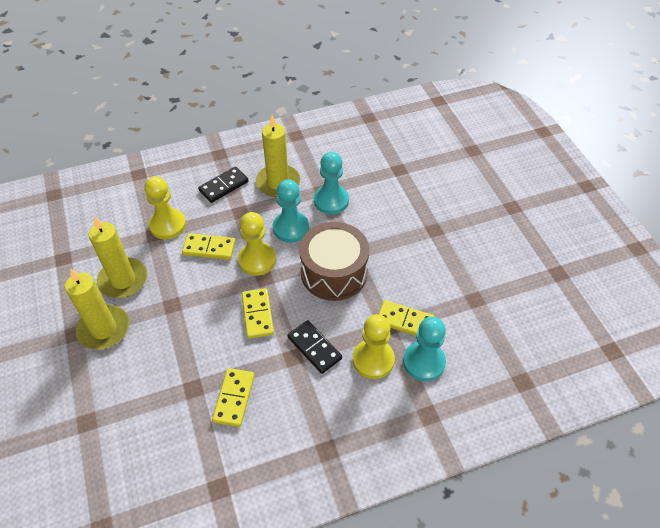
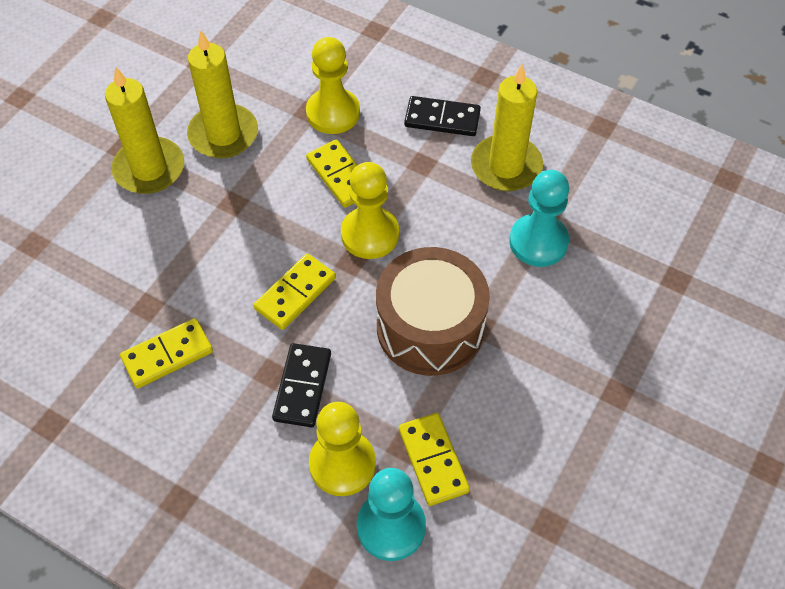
camera: 50 degrees right, 5 degrees up
turquoise pawn [273,179,309,243] -> none

